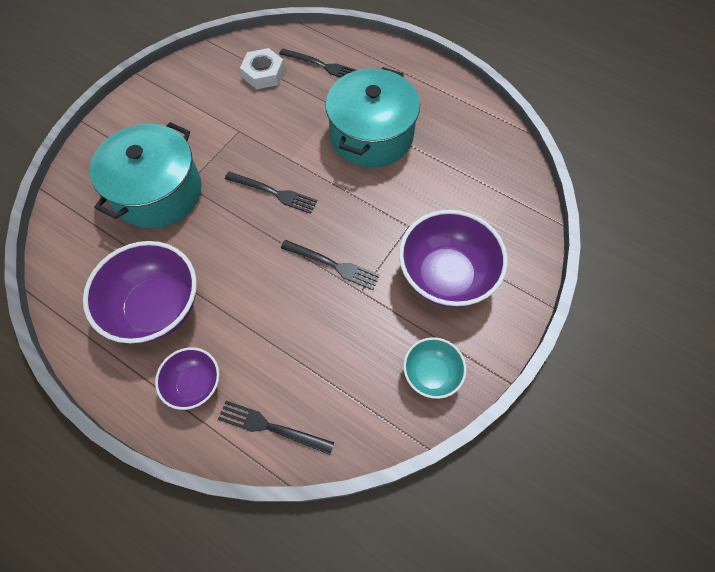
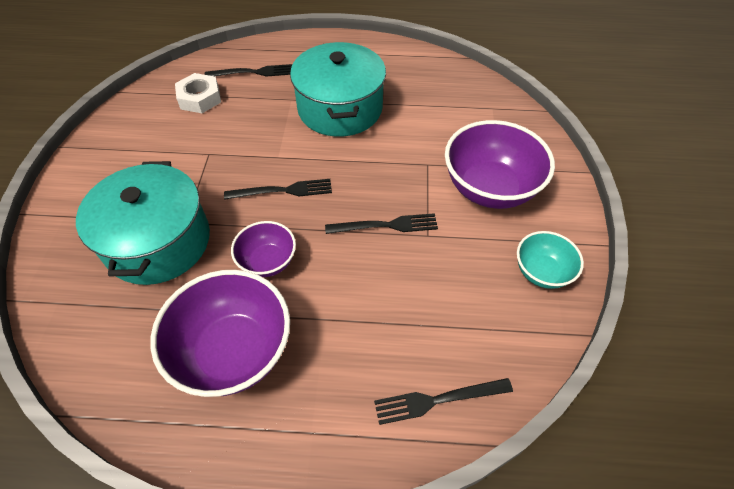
camera: 30 degrees left, 10 degrees down
purple bowl [155,347,219,410] -> purple bowl moved to [231,221,296,277]

